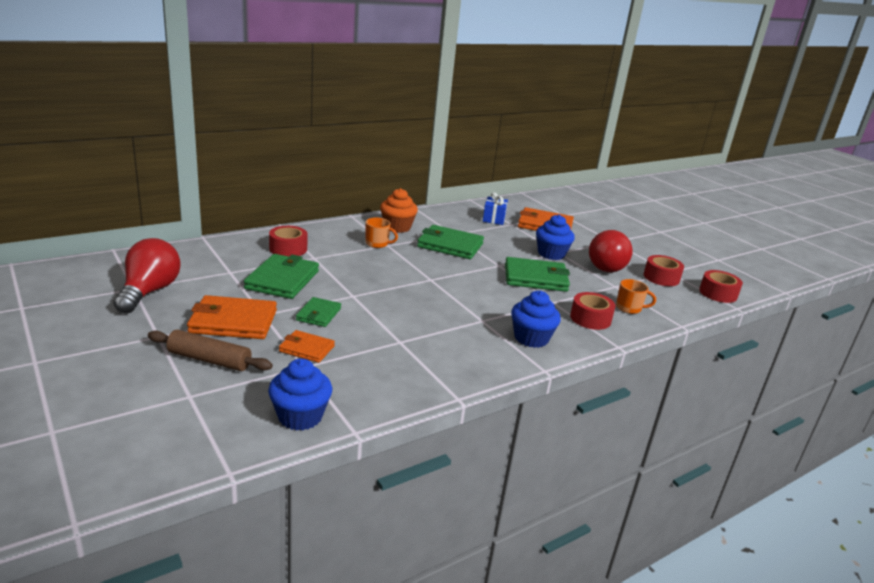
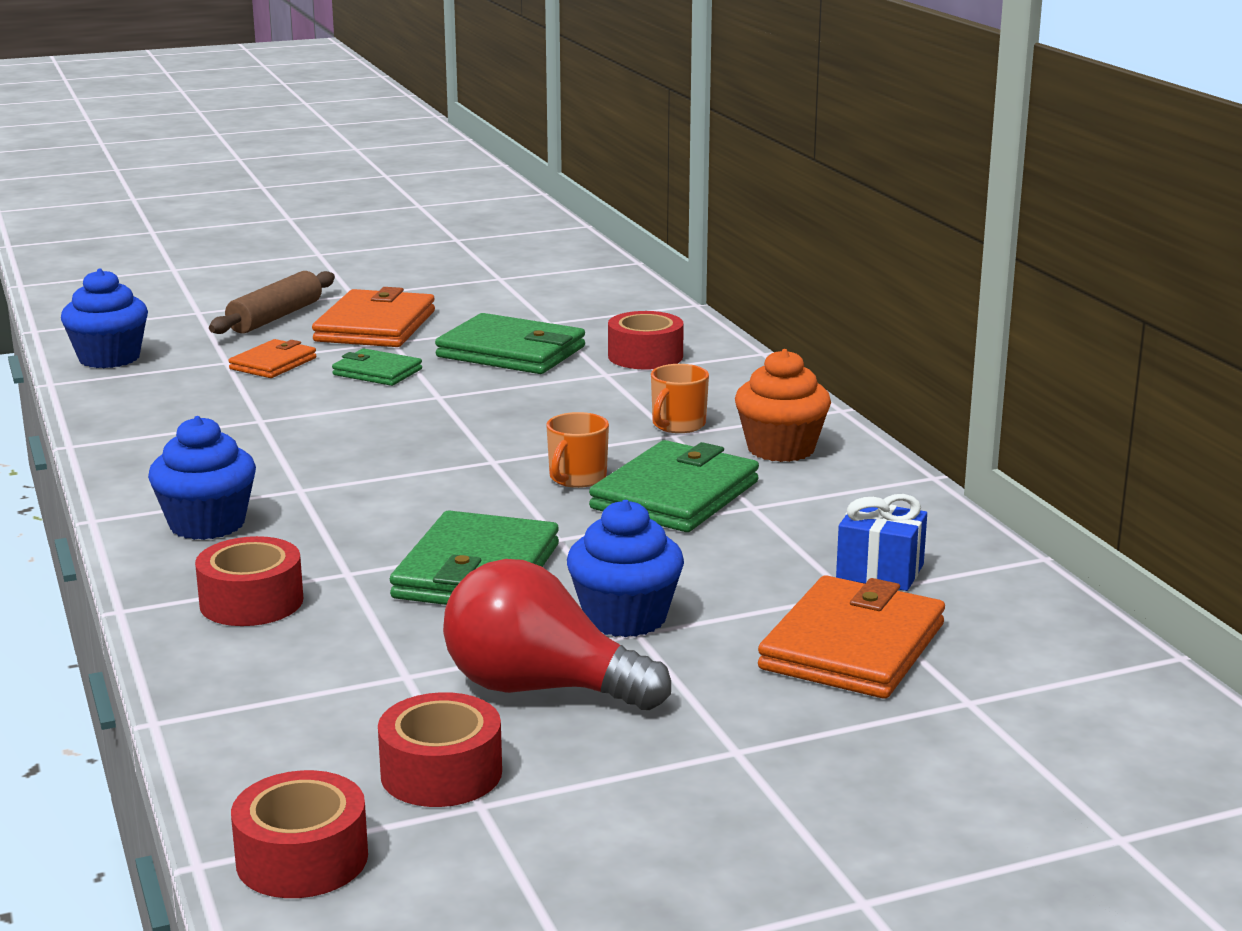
camera: 105 degrees right, 5 degrees down
red light bulb [114,238,181,313] -> none
orange mug [616,279,656,314] -> orange mug moved to [546,412,609,488]

